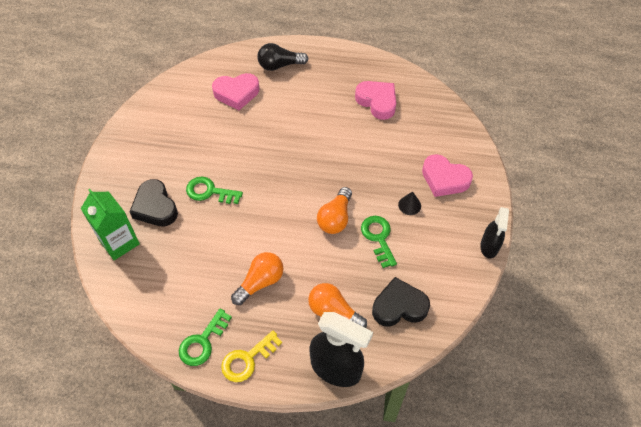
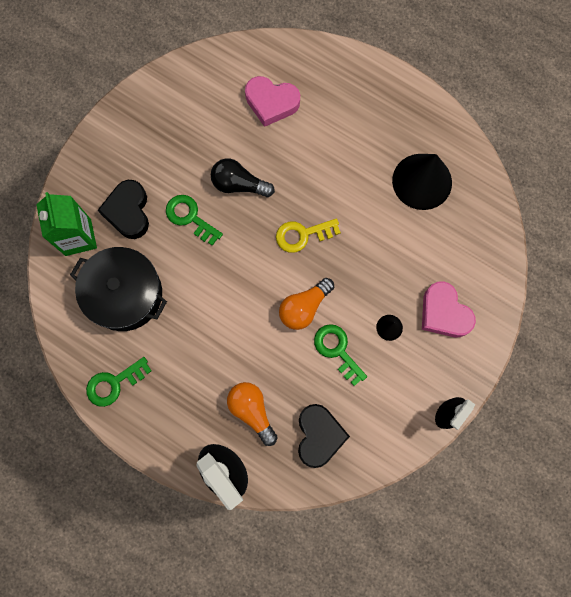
camera: 25 degrees right, 20 degrees up
yellow key [221,331,282,382] -> yellow key moved to [276,218,341,253]
orange light bulb [231,252,283,305] -> none
black light bulb [257,43,309,71] -> black light bulb moved to [211,158,275,197]
pink heart [355,81,396,120] -> black cone [392,154,452,210]
green key [361,216,397,268] -> green key turned 45 degrees counterclockwise [314,324,367,386]
black heart [372,277,430,327] -> black heart turned 75 degrees clockwise [298,404,350,468]
none -> black pot [70,247,167,331]

